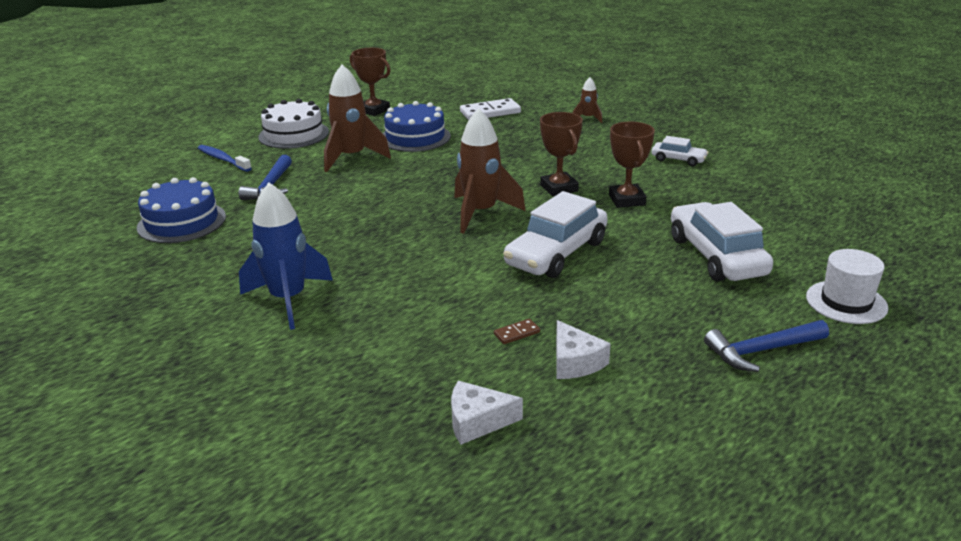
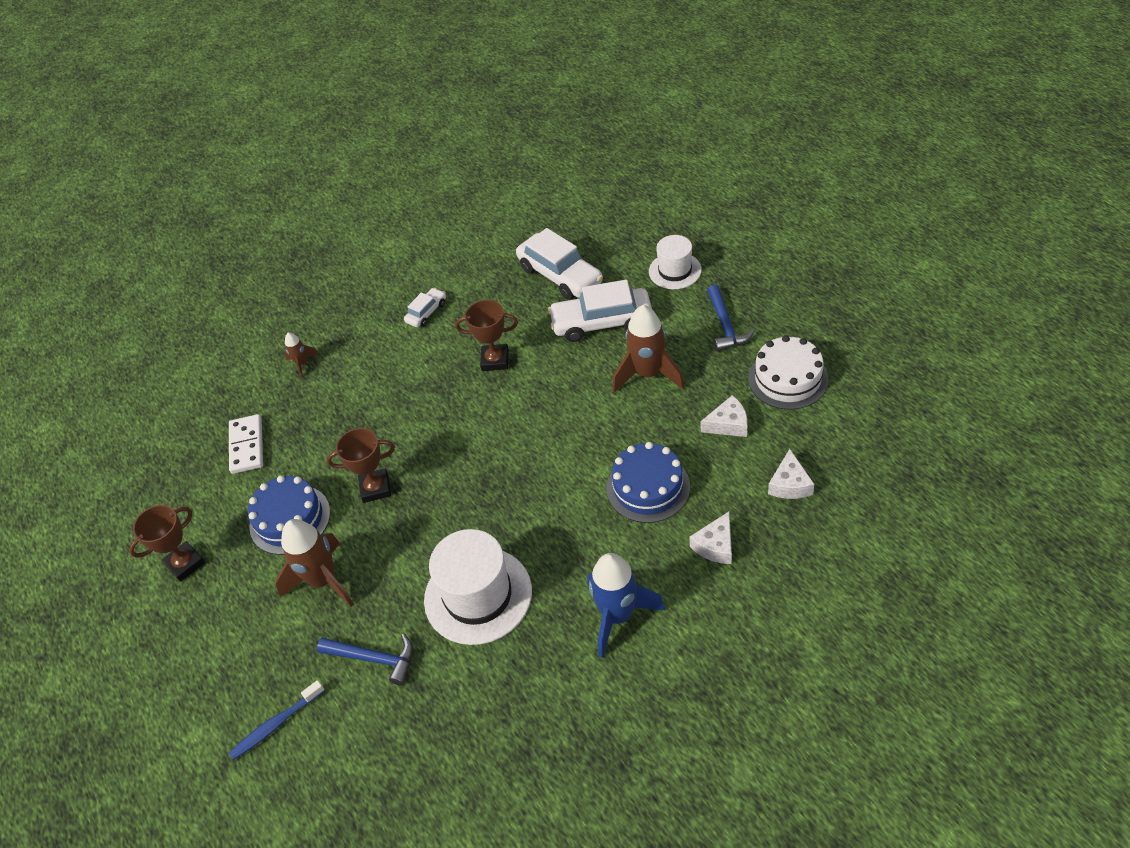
camera: 75 degrees left, 20 degrees up
blue cake [137,177,226,243] -> blue cake moved to [607,442,690,523]
white cake [258,99,329,149] -> white cake moved to [748,335,829,410]
brown rocket [454,109,526,234] -> brown rocket moved to [612,305,685,392]
brown domino [494,319,540,344] -> none
white car [503,191,608,278] -> white car moved to [516,228,603,300]
brown trophy [540,112,583,196] -> brown trophy moved to [327,428,395,503]
none -> white hat [424,529,532,645]
none -> white cheese [690,512,732,564]

